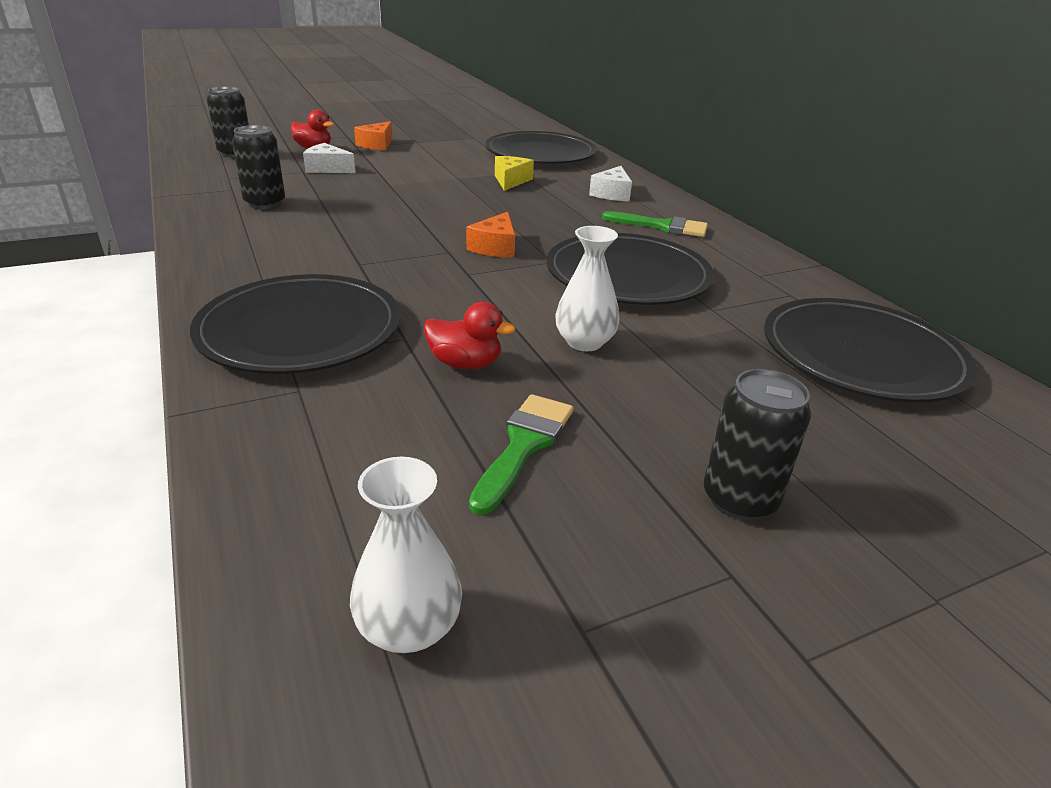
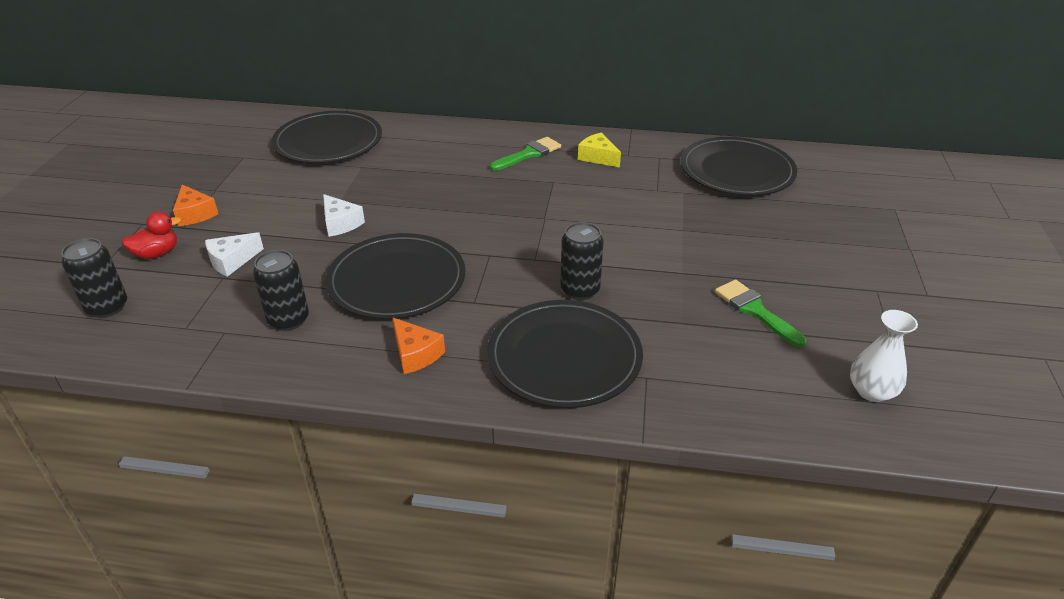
camera: 55 degrees left, 5 degrees up
red duck [424,302,515,369] -> none
orange cheese [466,212,515,258] -> orange cheese moved to [392,317,445,374]
yellow cheese [495,156,534,191] -> yellow cheese moved to [578,132,621,168]
black plate [547,233,714,305] -> black plate moved to [325,233,465,320]
white vase [555,226,620,351] -> none
white cheese [589,166,632,201] -> white cheese moved to [323,194,365,237]
black can [704,369,811,521] -> black can moved to [560,222,604,300]

